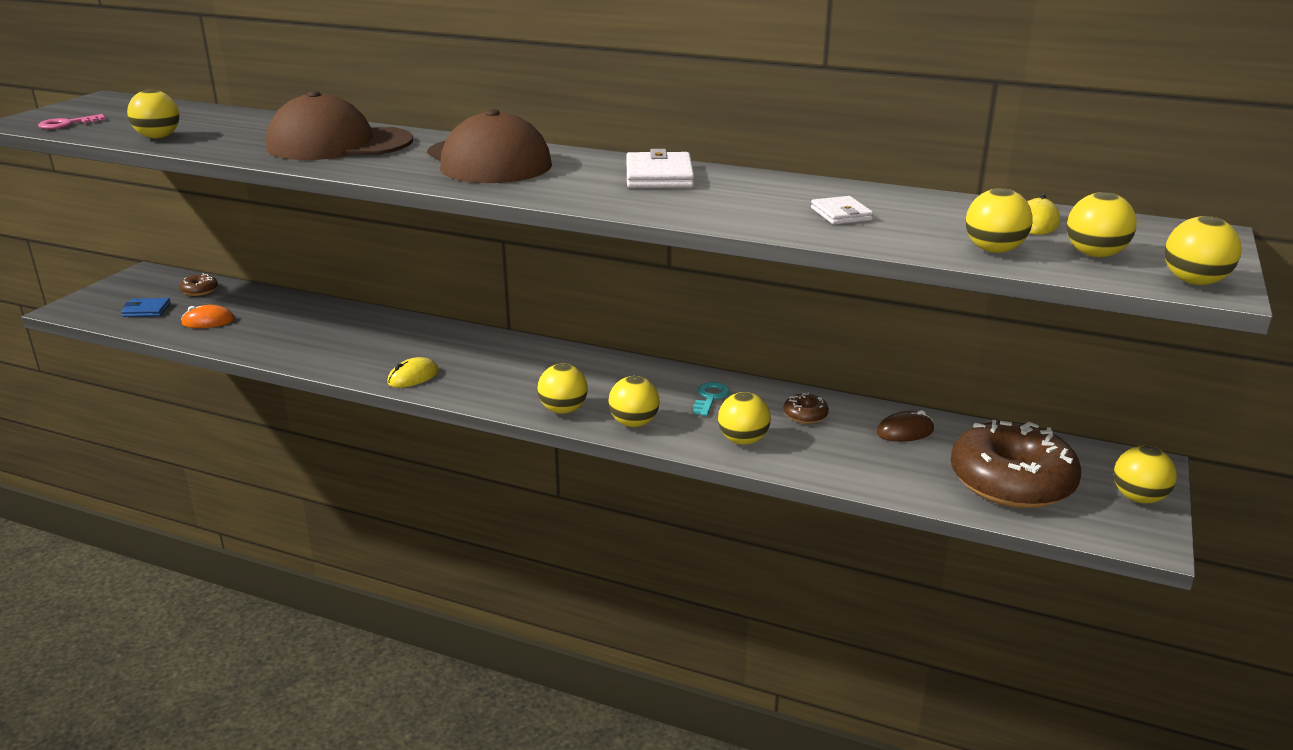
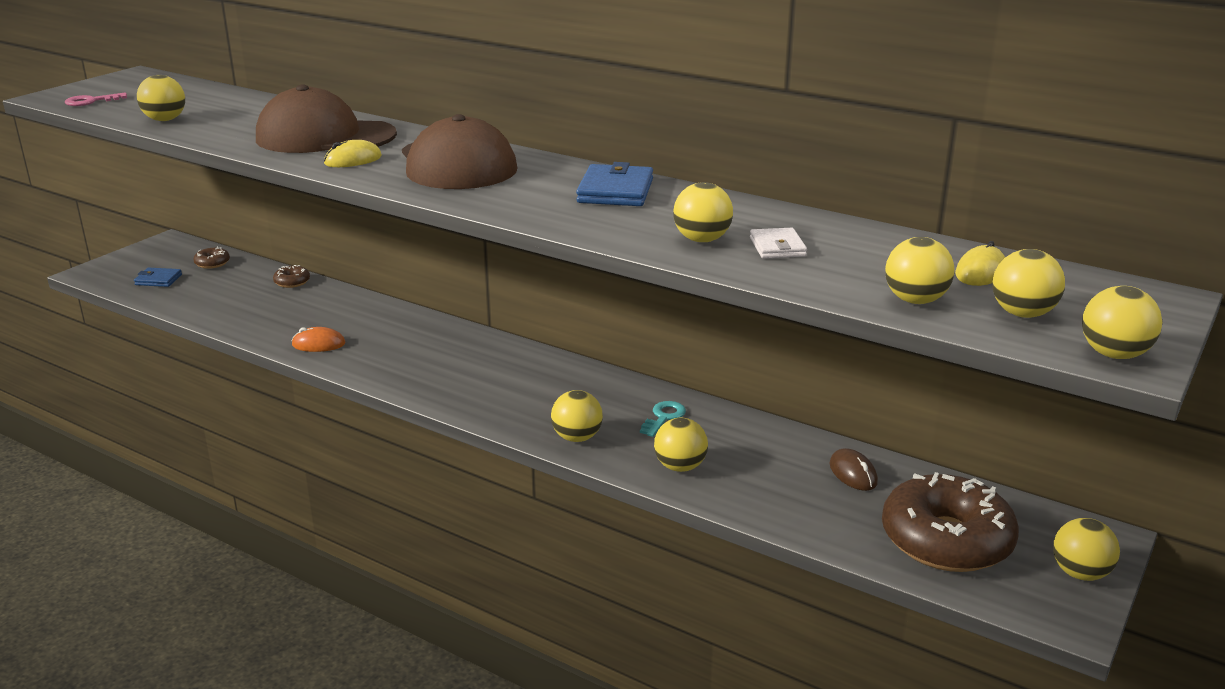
camera: 10 degrees right, 0 degrees up
orange mouse [181,305,235,328] -> orange mouse moved to [292,327,345,352]
yellow mouse [387,357,439,388] -> yellow mouse moved to [324,140,382,167]
yellow ball [537,364,588,414] -> yellow ball moved to [673,182,733,242]
white wallet [627,149,694,188] -> blue wallet [576,162,653,206]
brown donut [784,393,829,424] -> brown donut moved to [273,265,310,288]
brown mouse [876,410,934,442] -> brown mouse turned 75 degrees clockwise [830,448,878,491]

